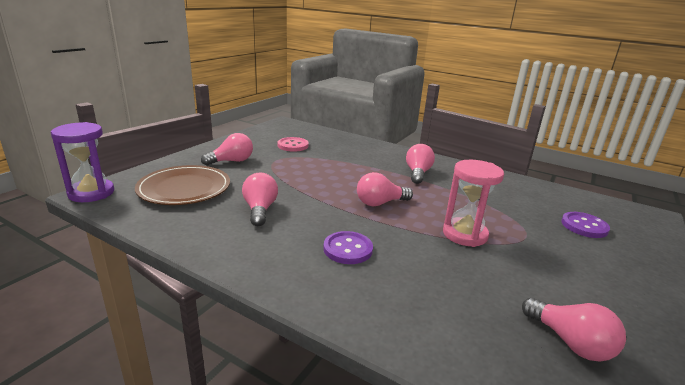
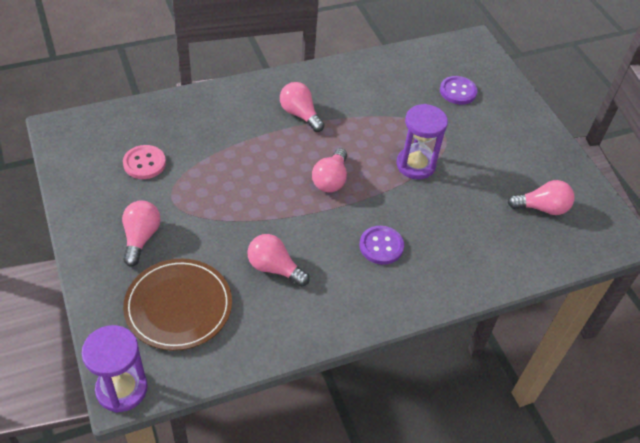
camera: 55 degrees left, 25 degrees up
pink hourglass [443,160,504,247] -> purple hourglass [396,104,448,180]

